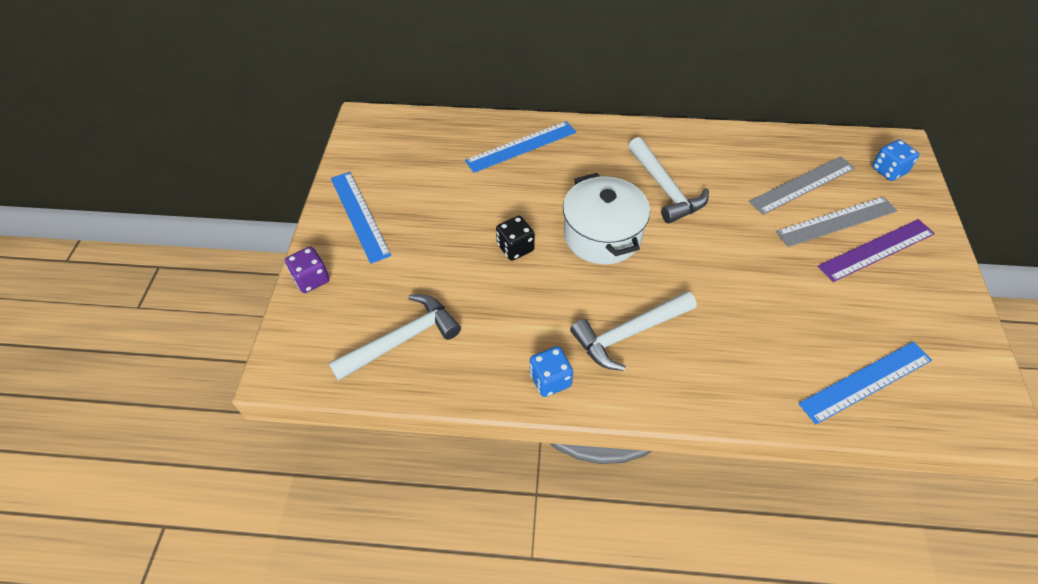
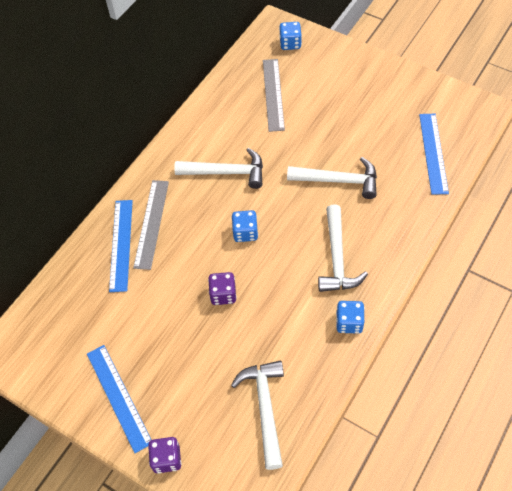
camera: 60 degrees left, 5 degrees up
blue ruler [331,172,391,264] -> blue ruler turned 60 degrees clockwise [87,345,151,453]
black dice [496,216,535,261] -> purple dice [208,272,237,305]
white pot [563,173,650,264] -> blue dice [232,210,258,242]
grey ruler [776,197,897,247] -> grey ruler moved to [133,180,169,270]
purple ruler [818,219,935,282] -> none
none -> white hammer [287,157,377,199]

